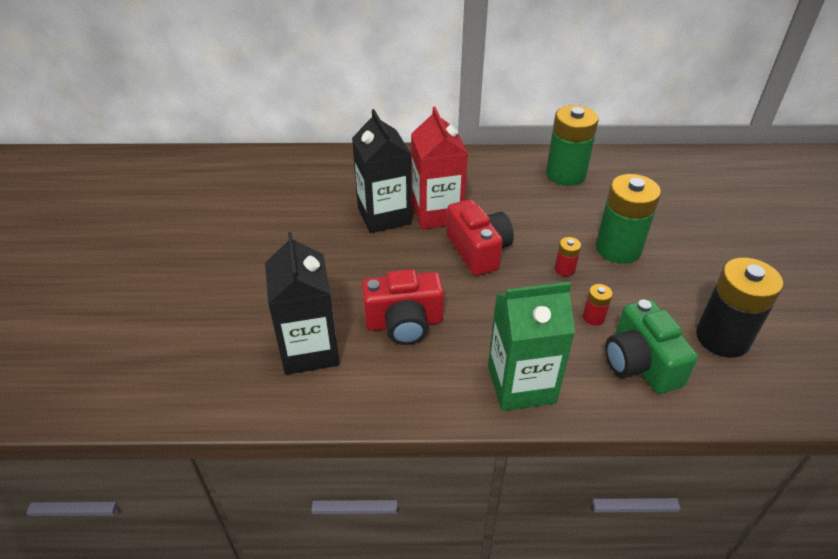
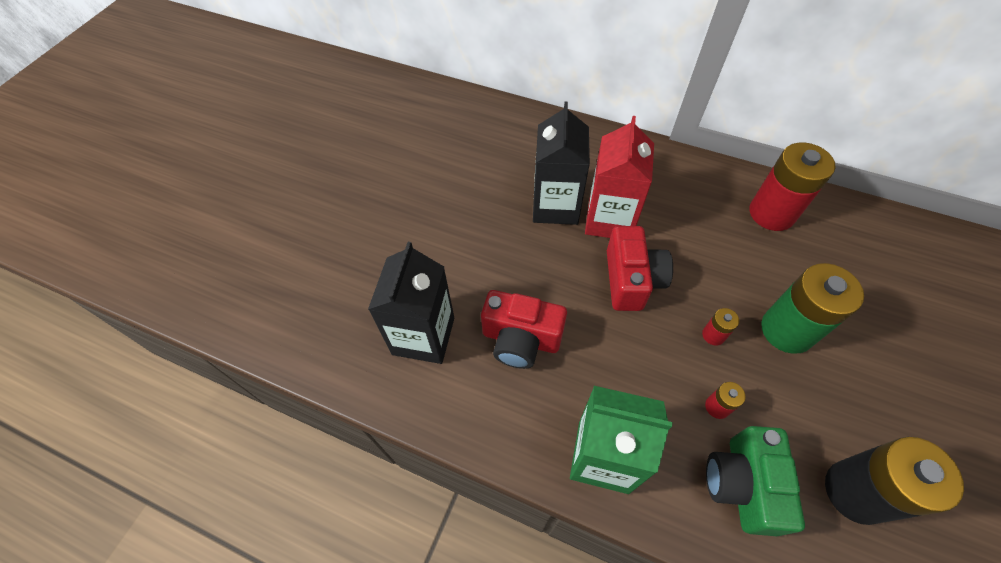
camera: 25 degrees right, 15 degrees up
green battery [546,105,599,186] -> red battery [749,143,836,231]

